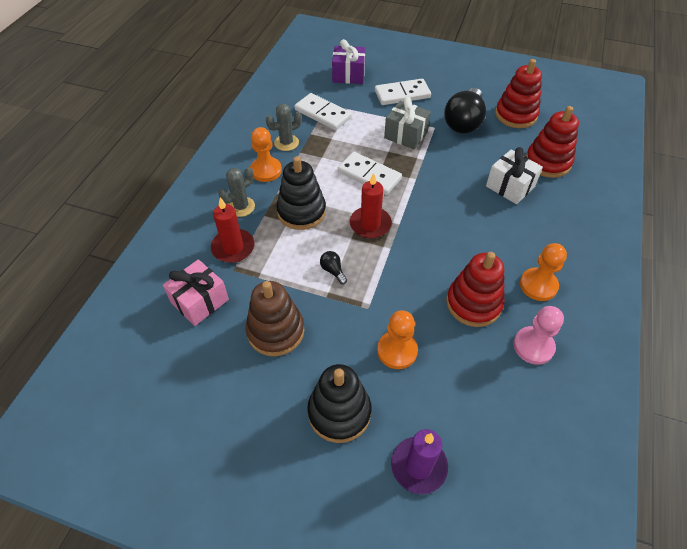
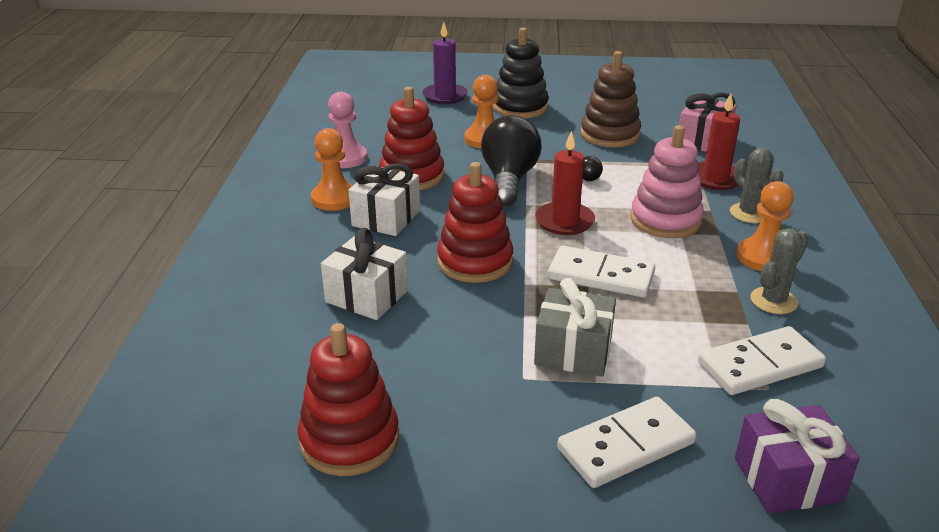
camera: 165 degrees right, 20 degrees down
grey cactus [219,167,255,217] -> grey cactus turned 60 degrees counterclockwise [730,148,784,223]
black stacking toy [276,156,326,230] -> pink stacking toy [630,125,704,238]
white domino [295,93,352,130] -> white domino turned 45 degrees counterclockwise [698,326,826,395]
black light bulb [444,88,486,133] -> black light bulb moved to [481,115,542,207]
red stacking toy [526,106,579,178] -> red stacking toy moved to [437,162,513,283]
none -> white gift [348,163,420,236]

